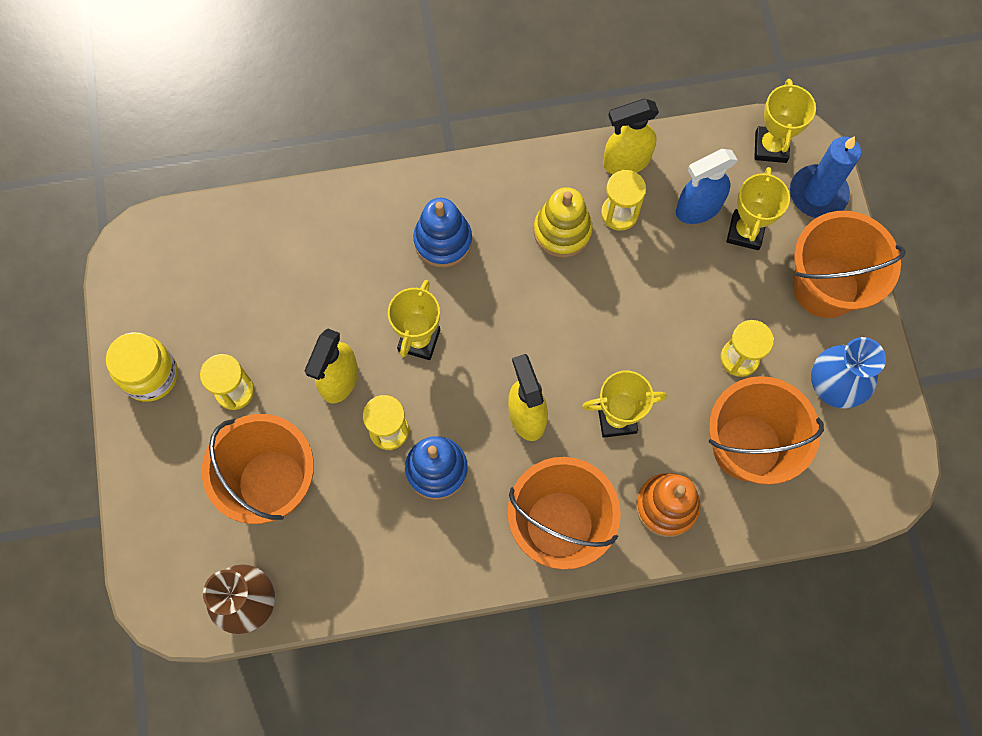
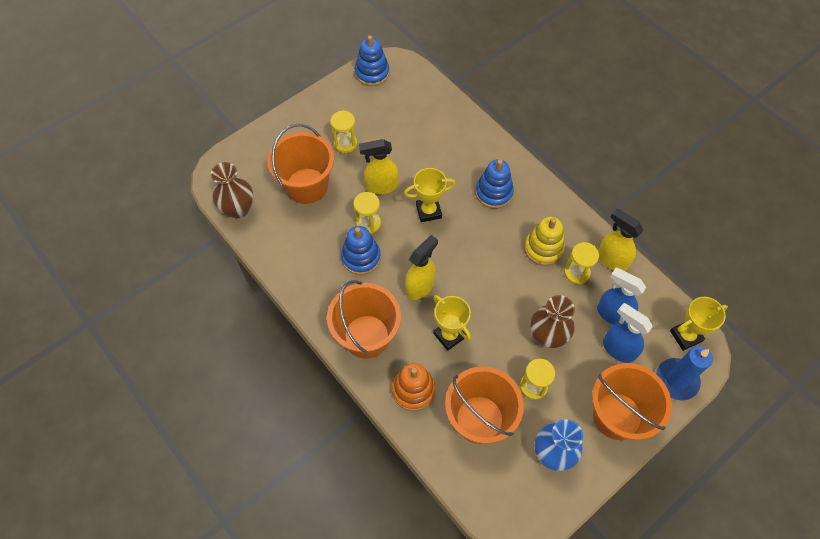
camera: 60 degrees right, 10 degrees down
yellow jar [106,332,178,401] -> none
yellow trophy [726,167,790,250] -> blue spray bottle [603,303,653,363]
none -> blue stacking toy [355,35,389,86]
none -> brown vase [530,295,575,348]

